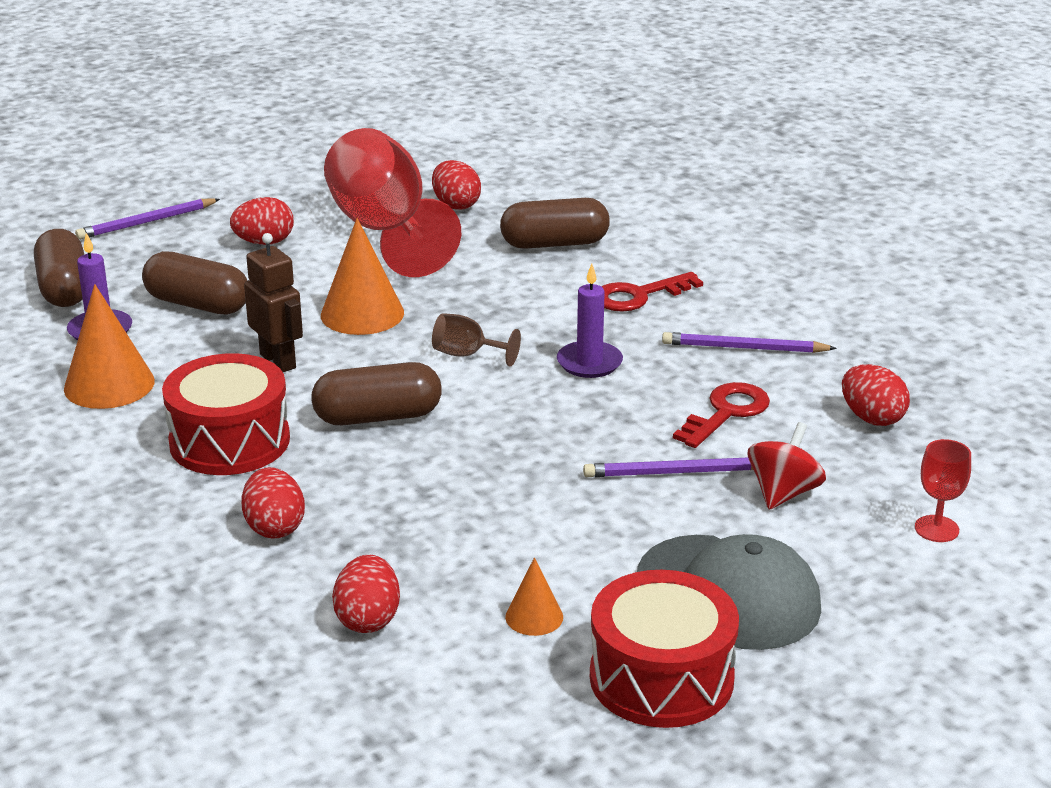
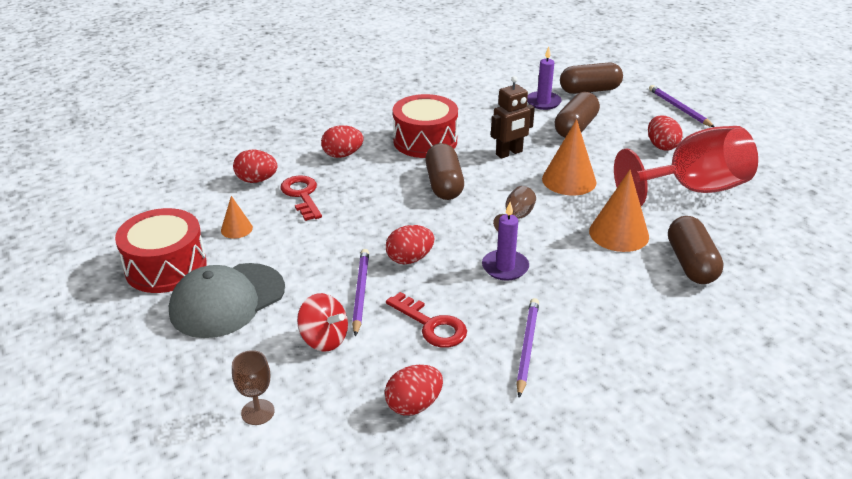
camera: 95 degrees right, 5 degrees up
orange cone [64,284,155,409] -> orange cone moved to [589,170,649,252]
red egg [432,160,481,210] -> red egg moved to [386,225,434,264]
red key [601,272,703,312] -> red key moved to [280,175,322,221]
red goblet [915,439,971,542] -> brown goblet [232,350,275,425]

